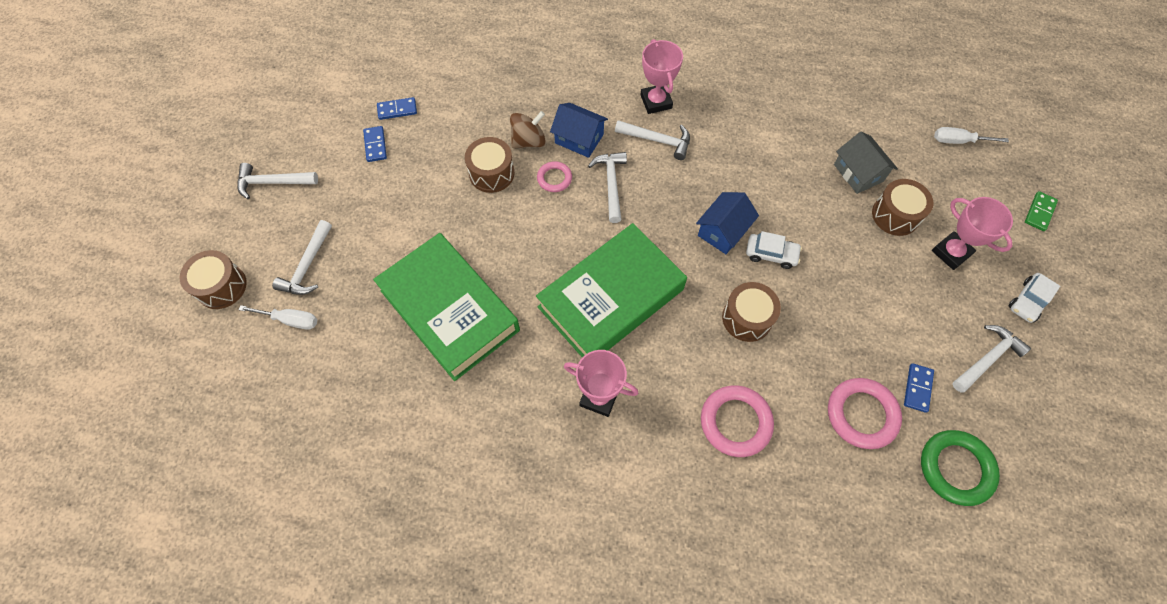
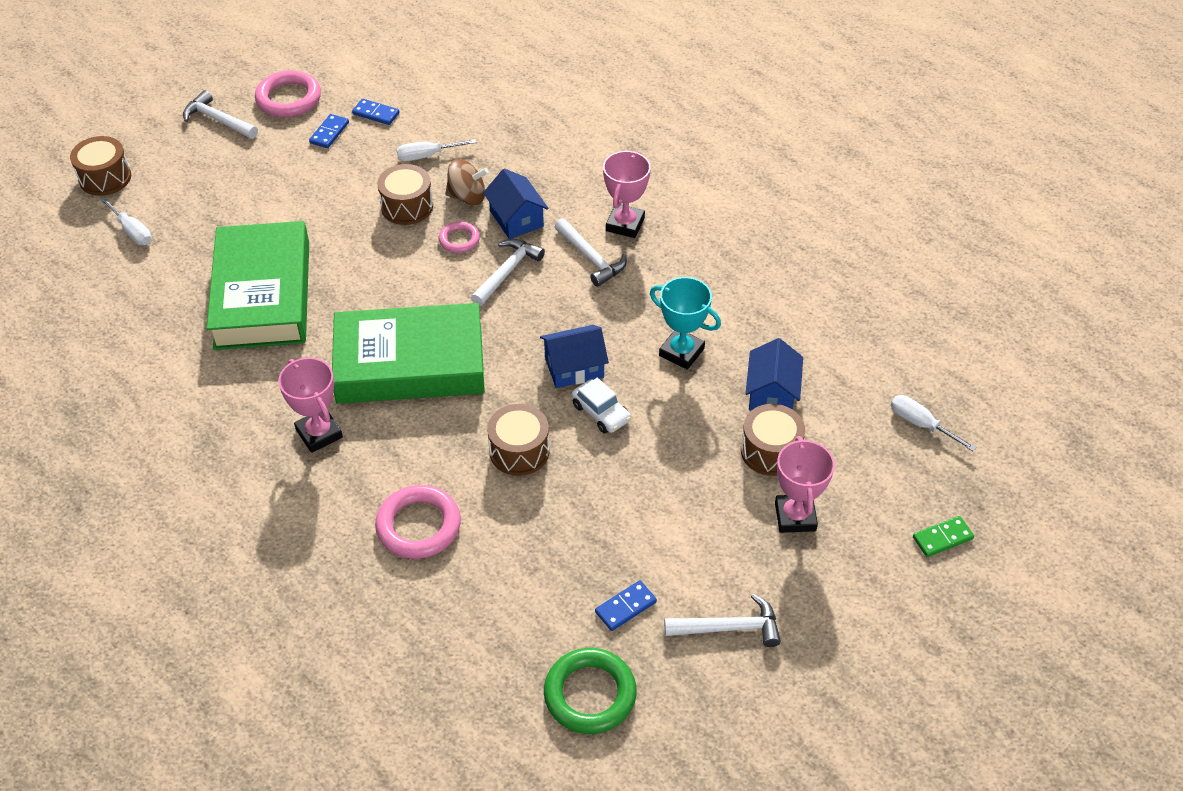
camera: 35 degrees right, 15 degrees down
white hammer [272,220,332,295] -> none
pink ring [828,378,902,449] -> pink ring moved to [255,70,321,117]
grey house [834,131,898,194] -> blue house [745,338,803,411]
white car [1009,273,1060,323] -> none
none -> white screwdriver [397,139,477,161]
none -> turquoise trophy [650,277,721,370]

